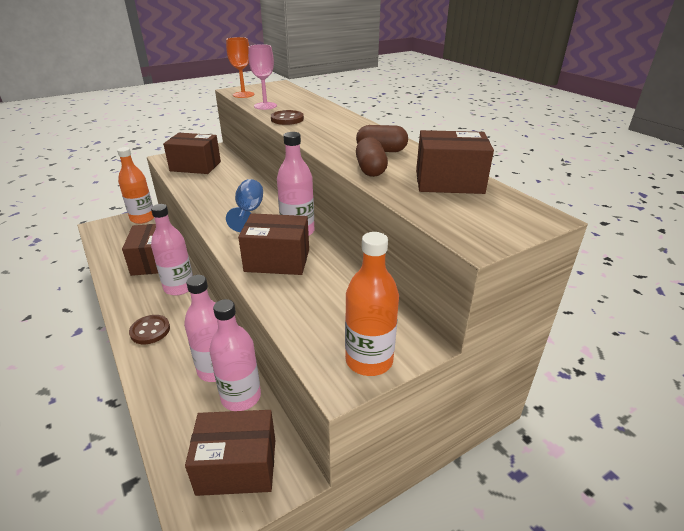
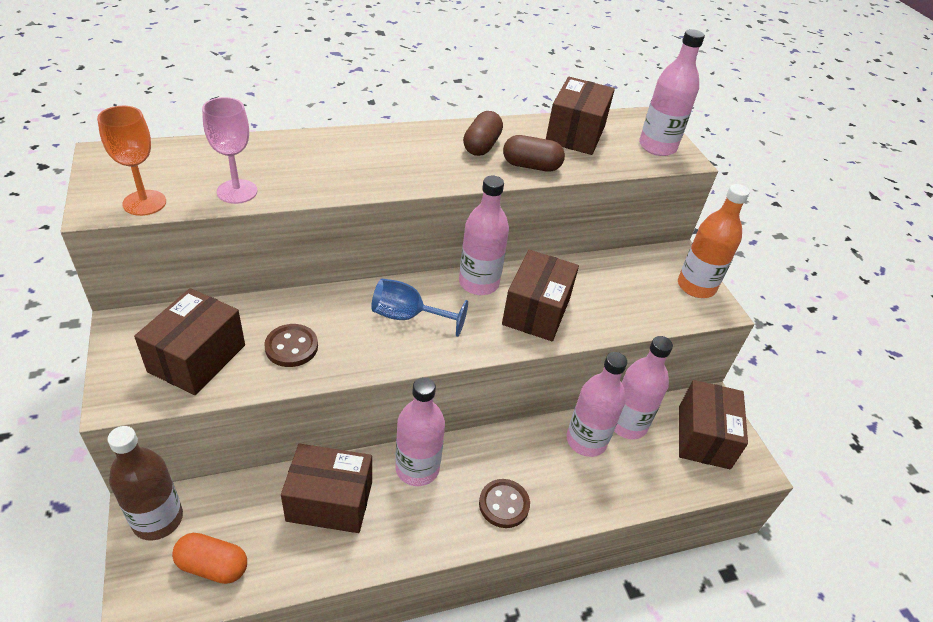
camera: 80 degrees left, 10 degrees up
orange bottle [117,147,154,224] -> brown bottle [108,426,183,540]
brown button [271,110,304,125] -> brown button moved to [264,324,318,367]
none -> orange capsule [172,533,247,584]
none -> pink bottle [639,29,705,156]

